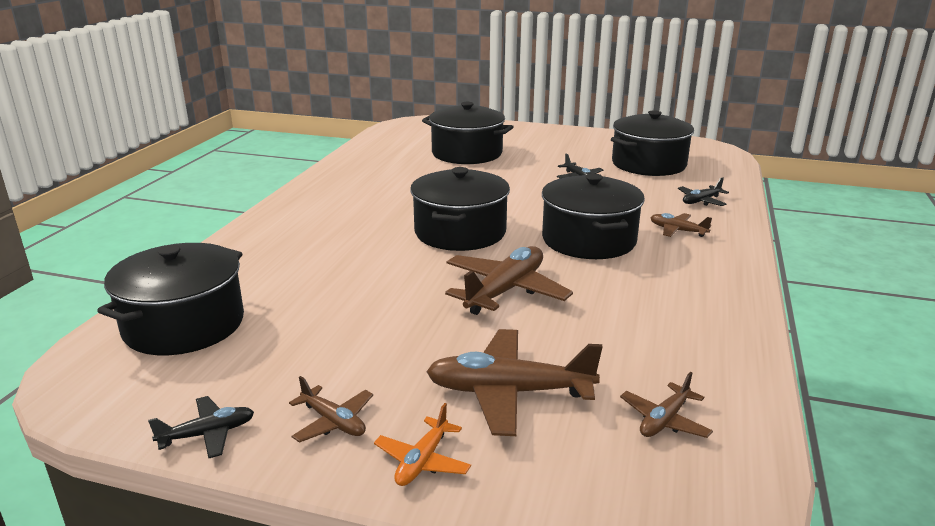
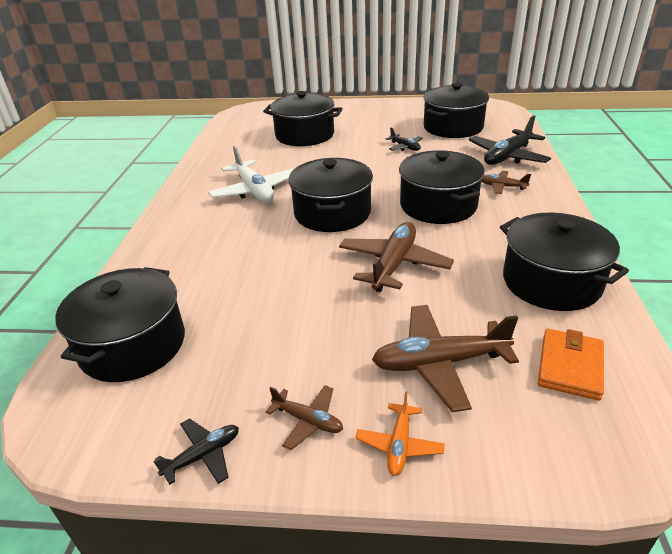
camera: 10 degrees left, 10 degrees up
brown plane [620,372,713,438] -> orange wallet [538,329,604,400]
black plane [678,177,729,206] -> black plane [469,115,551,165], size x1.91
none -> white plane [208,145,294,202]
none -> black pot [500,213,629,311]

